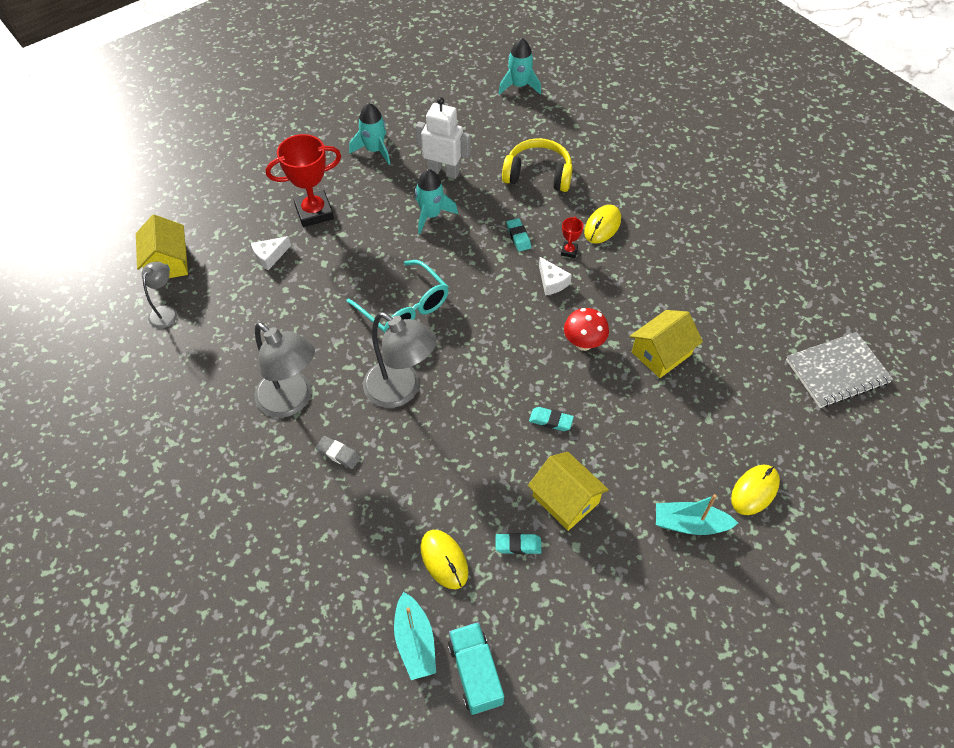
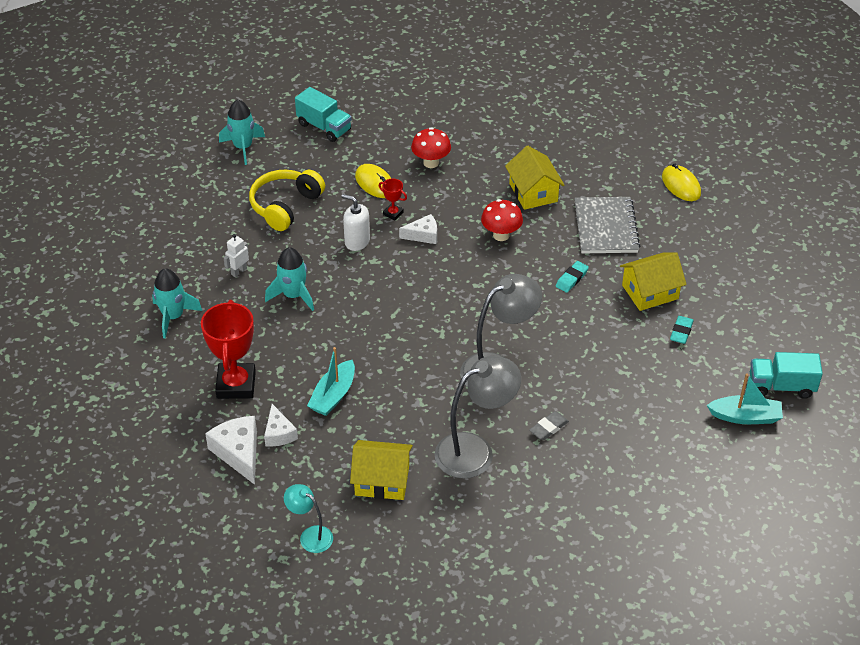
camera: 70 degrees left, 10 degrees down
yellow house [136,215,188,278] -> yellow house moved to [350,440,413,500]
grey lamp [142,262,178,328] -> turquoise lamp [284,484,333,553]
turquoise glasses [347,260,449,333] -> none
white robot [416,97,470,179] -> white robot [223,234,249,277], size x0.51
yellow mouse [420,530,468,589] -> none
turquoise rocket [498,38,541,95] -> turquoise rocket moved to [219,99,265,165]
turquoise eraser [506,218,531,252] -> white soap dispenser [342,194,370,251]
turquoise boat [656,494,738,535] -> turquoise boat moved to [307,347,355,416]
grey notebook [786,332,893,408] -> grey notebook moved to [575,197,640,253]
none -> white cheese [205,416,257,485]
none -> turquoise truck [295,87,352,142]
none -> red mushroom [411,127,451,168]

